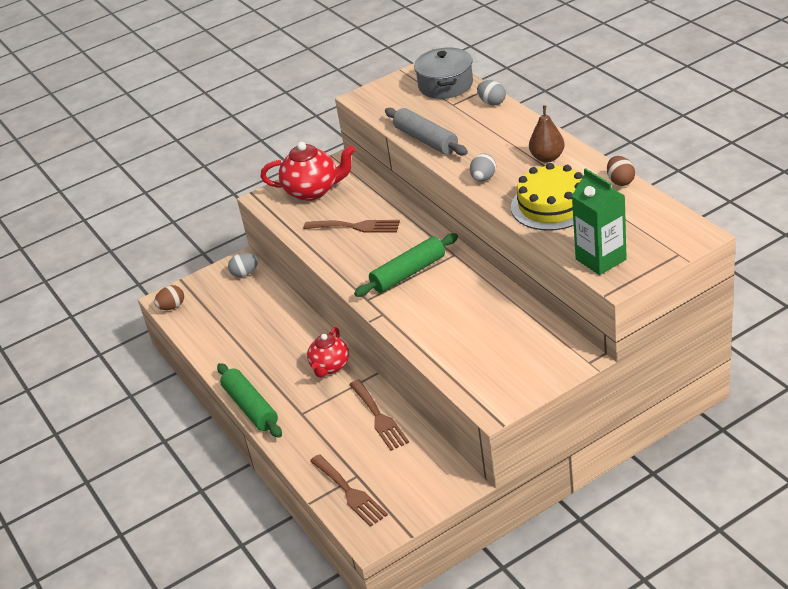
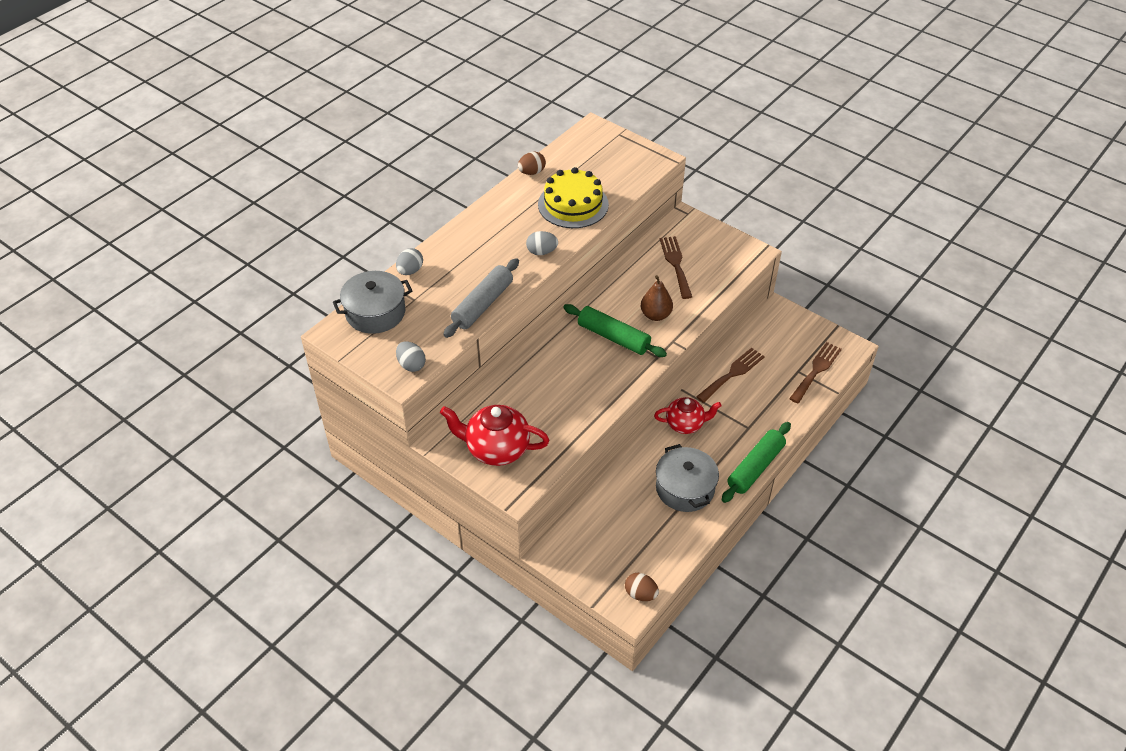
camera: 115 degrees left, 10 degrees up
grey egg [228,253,258,277] -> grey egg moved to [396,341,426,372]
red teapot [260,142,355,201] -> red teapot turned 60 degrees counterclockwise [440,405,549,466]
brown fork [304,220,400,233] -> brown fork moved to [660,236,692,299]
brown pear [529,106,565,163] -> brown pear moved to [641,275,673,321]
green carton [572,168,627,275] -> none
none -> grey pot [656,444,719,512]

